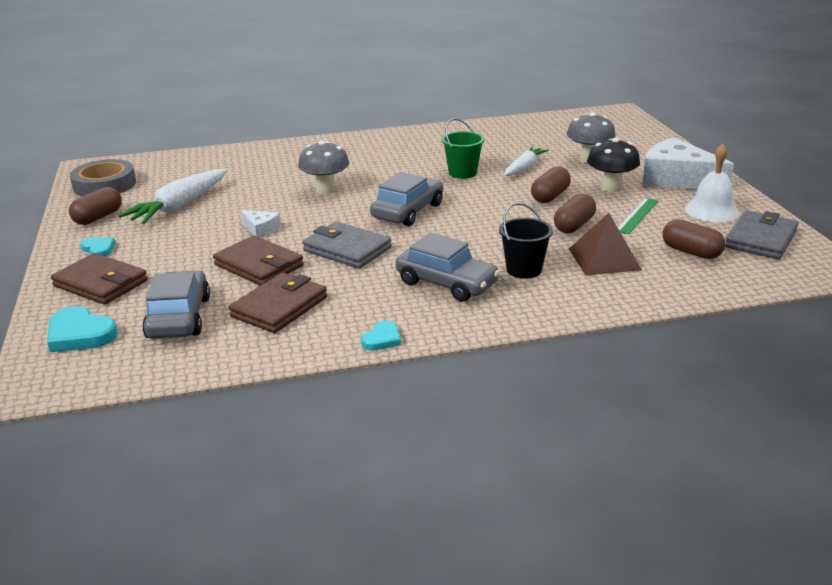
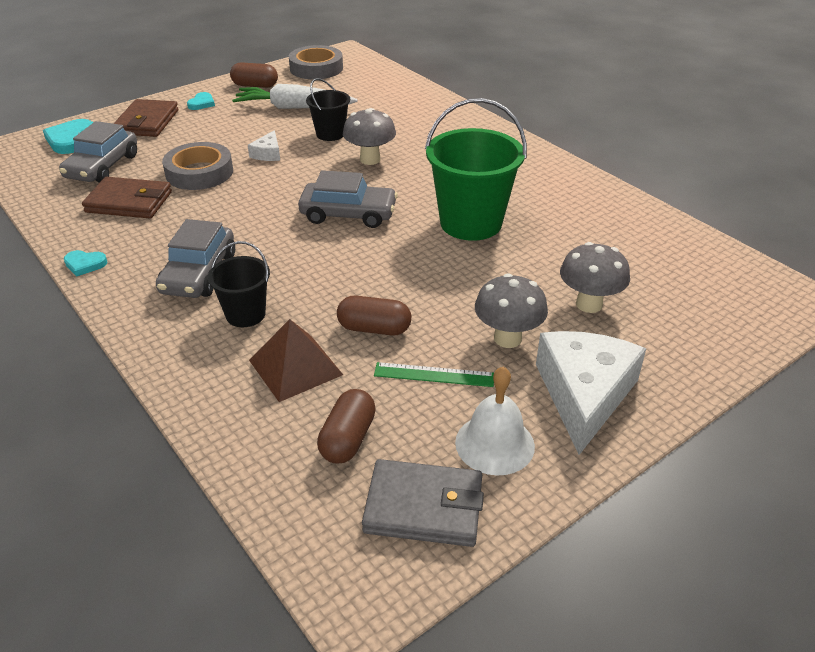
camera: 65 degrees right, 10 degrees up
grey car [142,271,210,339] -> grey car turned 135 degrees clockwise [59,121,137,183]
brown wallet [213,236,304,286] -> grey tape [162,142,233,190]
grey wallet [303,221,392,269] -> none
green bucket [442,118,485,179] -> green bucket [425,98,527,241], size x1.82
white carrot [504,147,549,176] -> none
brown capsule [531,167,571,203] -> none
black mushroom [587,138,640,192] -> grey mushroom [475,273,548,348]
none -> black bucket [306,78,350,141]

